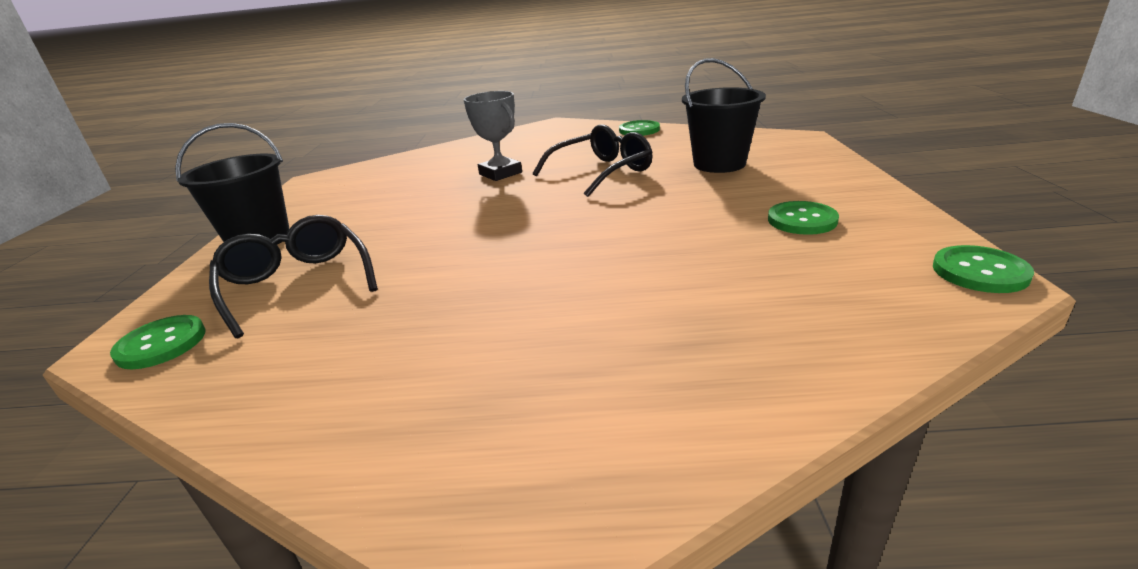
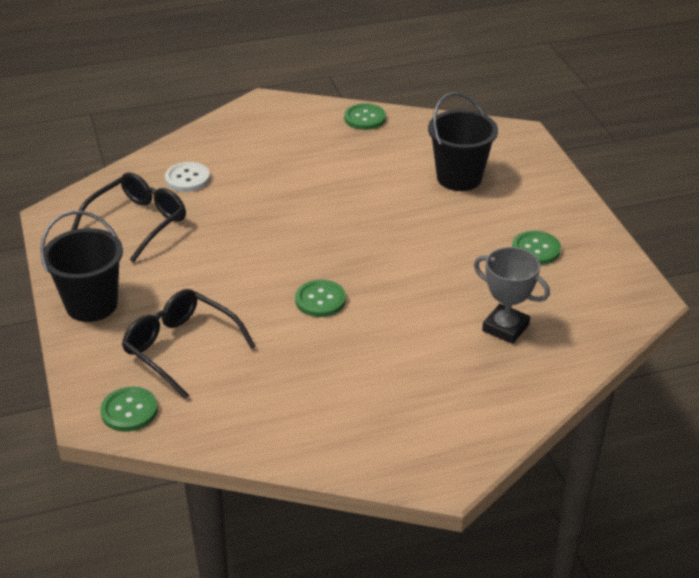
camera: 20 degrees left, 10 degrees up
grey trophy [464,91,522,181] -> grey trophy moved to [474,247,550,344]
black glasses [532,125,653,197] -> black glasses moved to [71,172,186,263]
green button [933,245,1034,293] -> green button moved to [295,280,346,317]
none -> white button [165,162,210,192]

